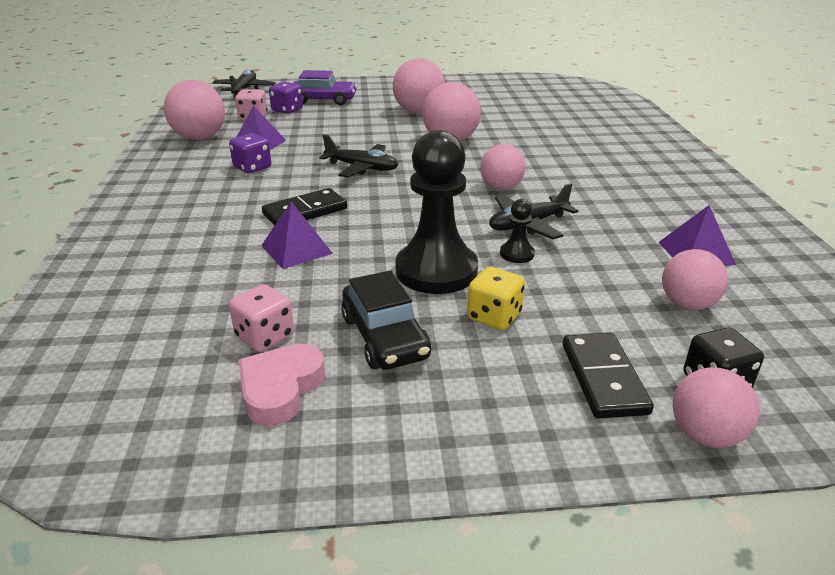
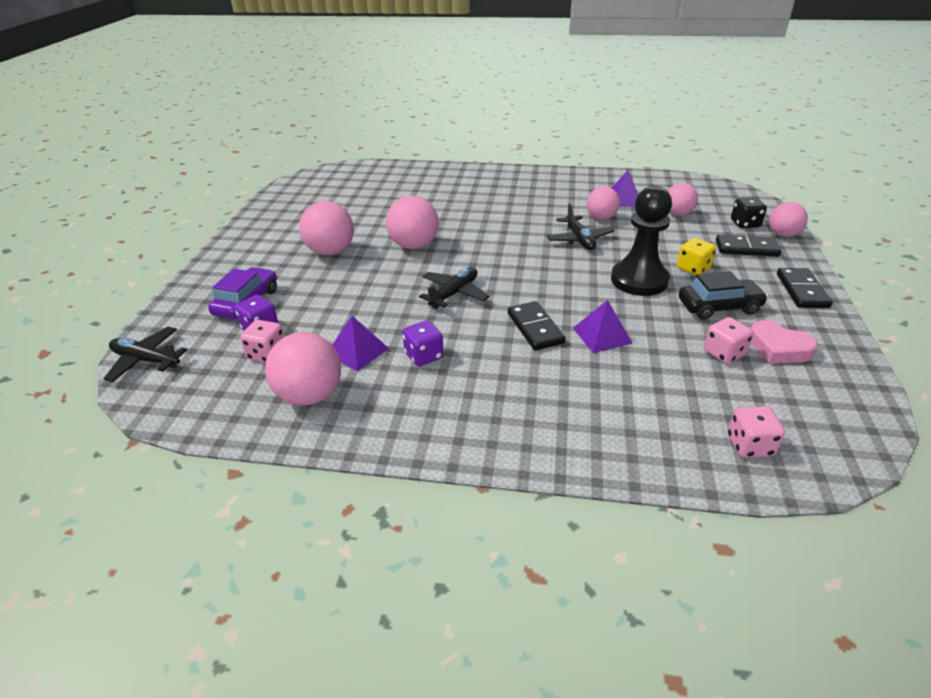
camera: 75 degrees left, 5 degrees up
pink ball [480,144,526,190] -> pink ball moved to [587,187,620,220]
black pawn [500,199,535,263] -> none
none -> pink dice [727,406,785,458]
none -> black domino [777,268,832,308]

